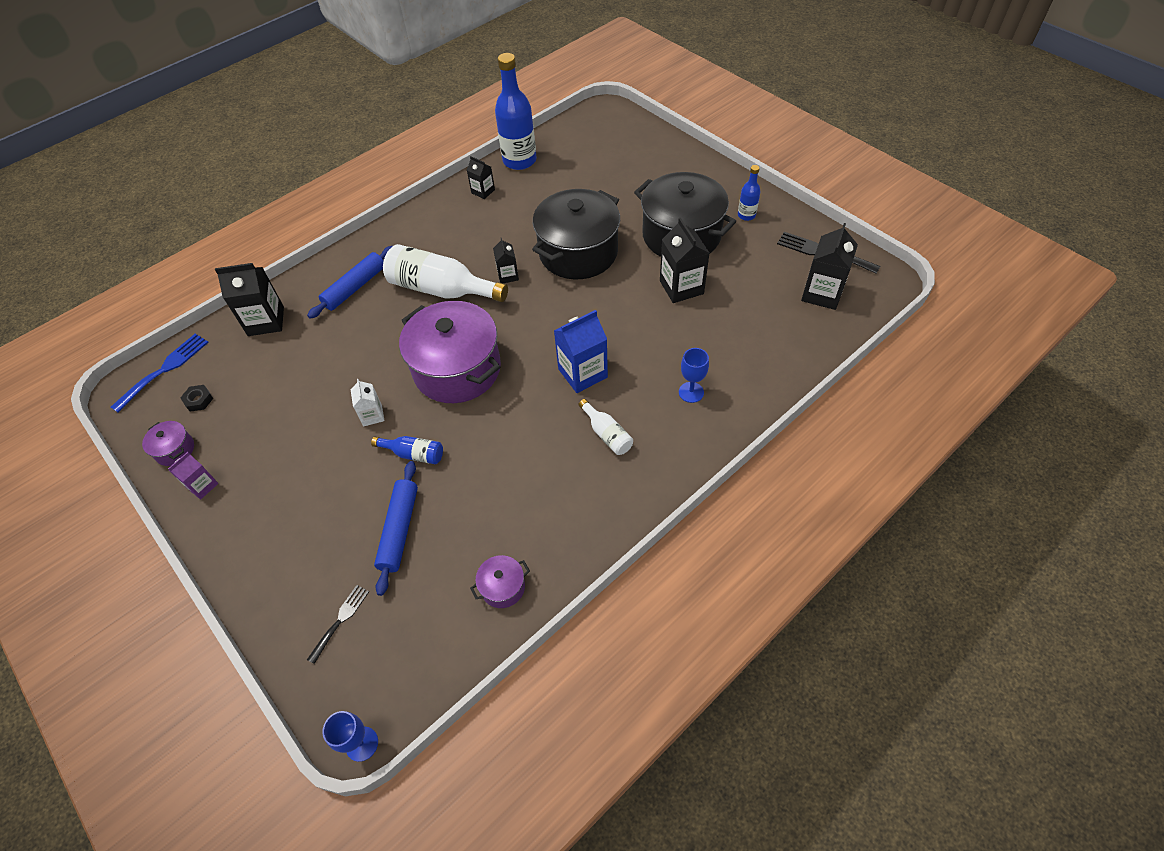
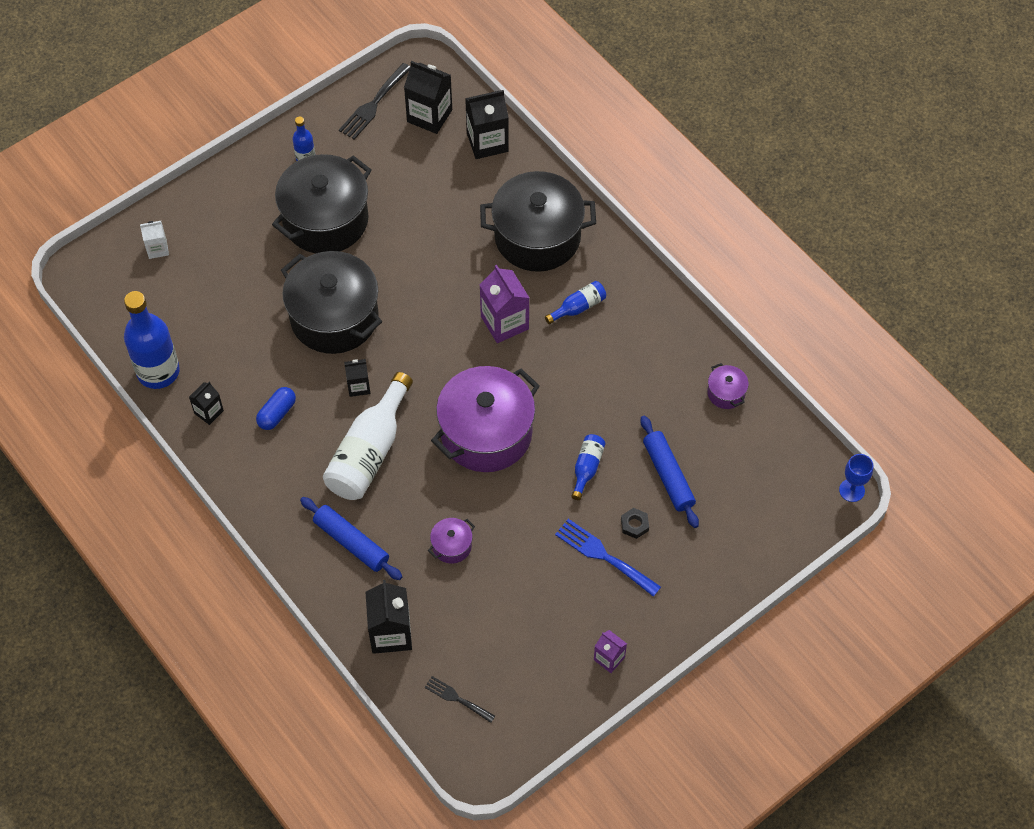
camera: 90 degrees left, 5 degrees up
blue fork [111,334,209,413] -> blue fork moved to [555,519,661,597]
purple pot [142,421,194,466] -> purple pot moved to [428,518,475,564]
black nut [180,385,213,412] -> black nut moved to [621,508,649,539]
black fork [307,585,369,664] -> black fork moved to [425,676,495,723]
white carton [351,379,385,426] -> white carton moved to [140,221,169,259]
blue rolling pin [374,461,418,596] -> blue rolling pin turned 60 degrees clockwise [640,416,699,528]
blue carton [554,310,608,393] -> purple carton [480,265,529,343]
white bottle [578,399,633,455] -> blue bottle [545,281,606,324]
black carton [660,218,709,303] -> black carton moved to [465,90,509,159]
blue goblet [679,348,709,403] -> black pot [480,171,596,272]
none -> blue capsule [256,387,296,430]

